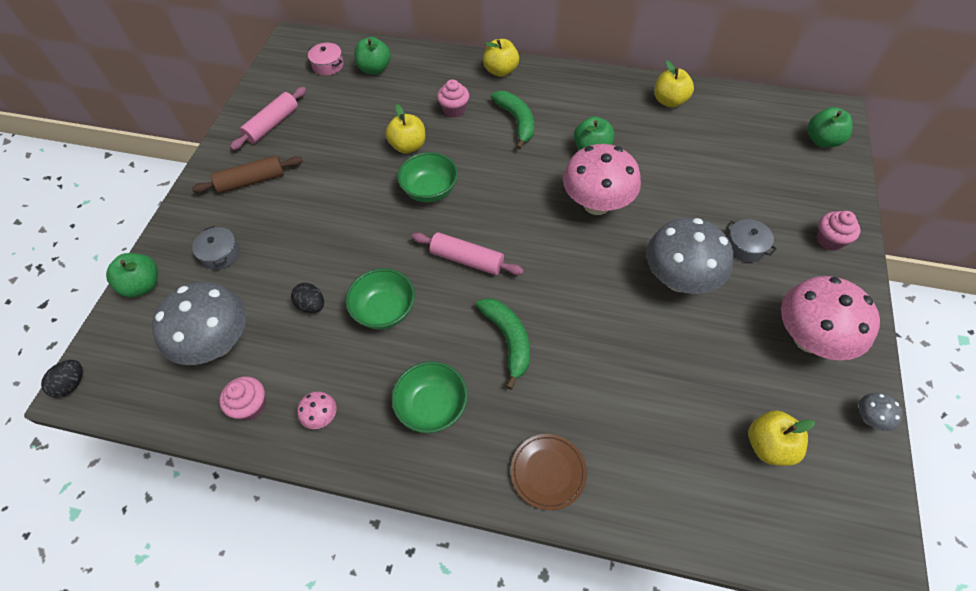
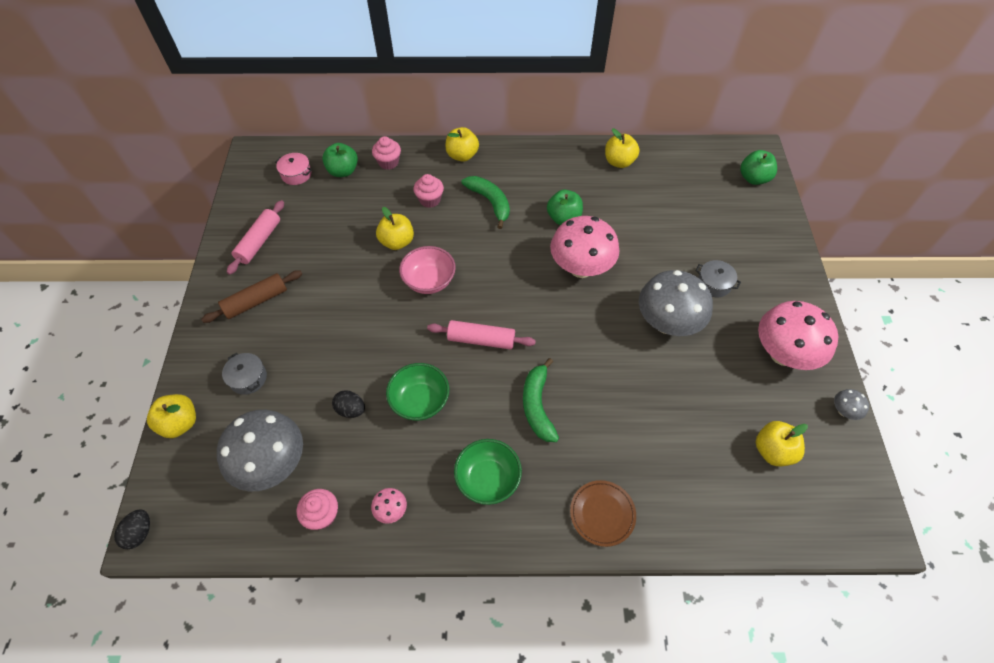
camera: 15 degrees left, 0 degrees up
green apple [106,253,158,298] -> yellow apple [147,394,196,438]
green bowl [397,152,458,203] -> pink bowl [399,246,456,294]
green banana [476,298,530,390] -> green banana turned 150 degrees counterclockwise [523,358,559,442]
pink cupcake [816,211,860,251] -> pink cupcake moved to [372,136,401,170]

